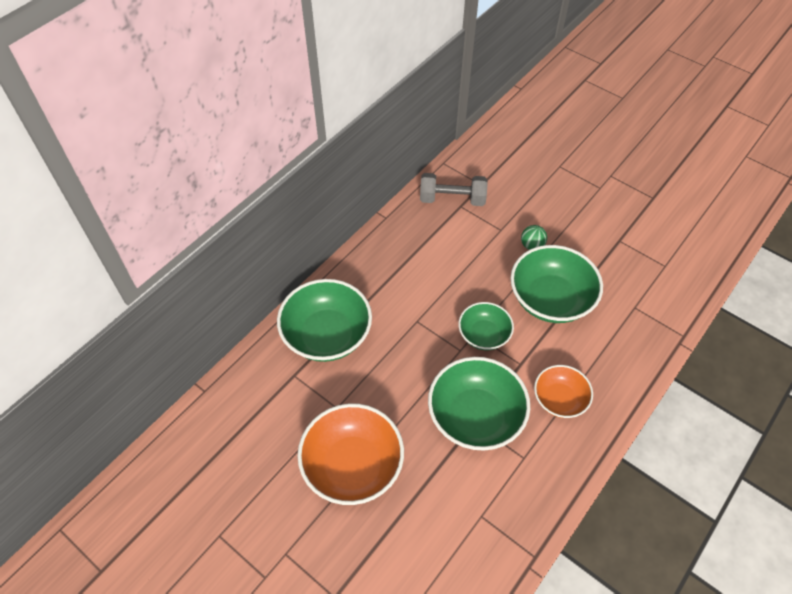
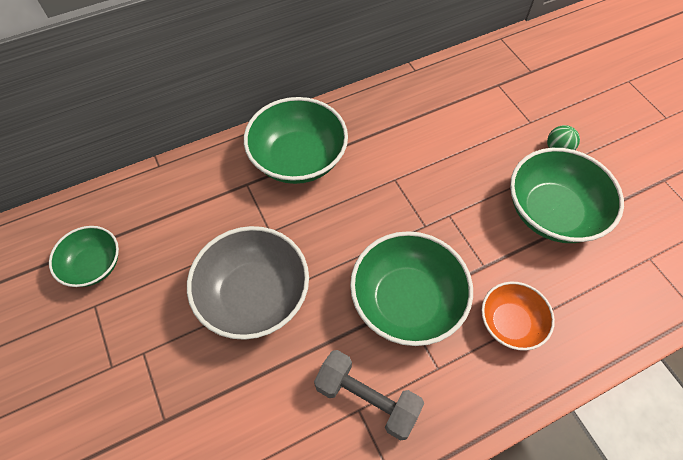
camera: 25 degrees right, 5 degrees up
orange bowl [297,403,404,505] -> grey bowl [187,226,309,340]
grey dumbbell [420,173,488,206] -> grey dumbbell moved to [314,350,424,440]
green bowl [458,302,514,351] -> green bowl moved to [49,226,119,287]

